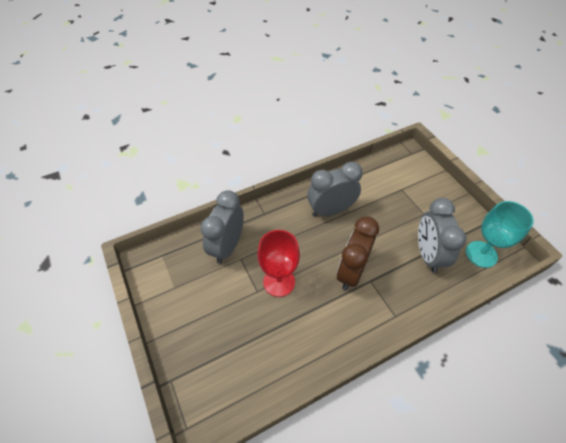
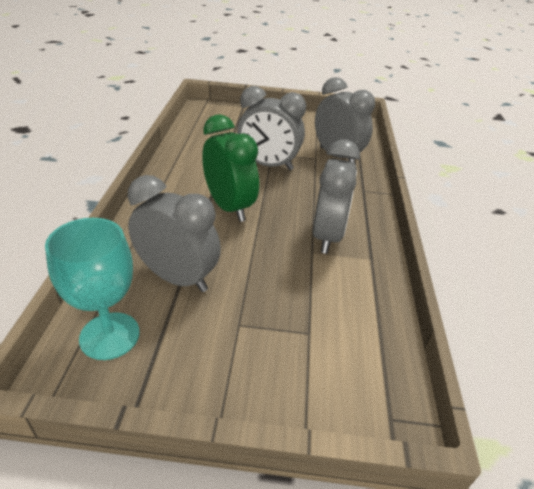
camera: 120 degrees right, 15 degrees down
red goblet [257,230,300,297] -> grey clock [237,86,306,170]
brown clock [337,216,379,290] -> green clock [202,115,259,222]

